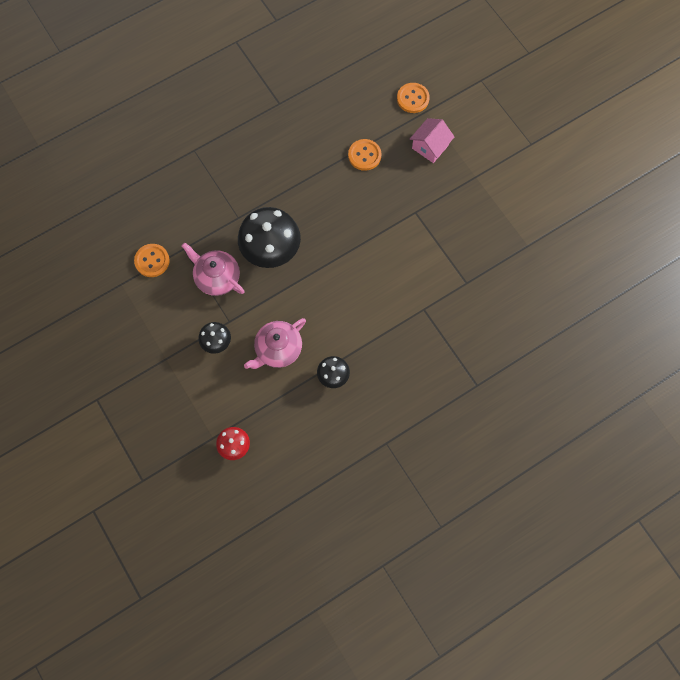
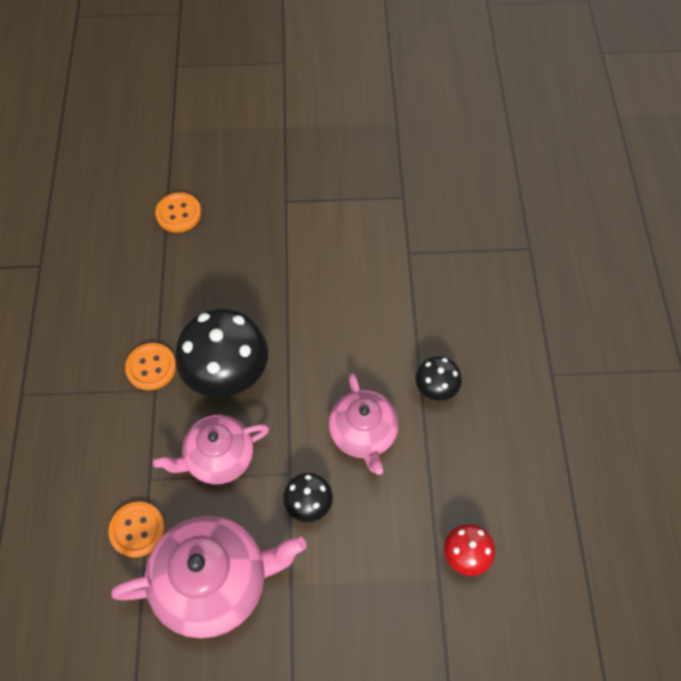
camera: 60 degrees left, 10 degrees down
orange button [397,83,430,113] -> orange button moved to [125,343,176,391]
pink house [410,118,454,163] -> none
none -> pink teapot [111,516,307,639]

